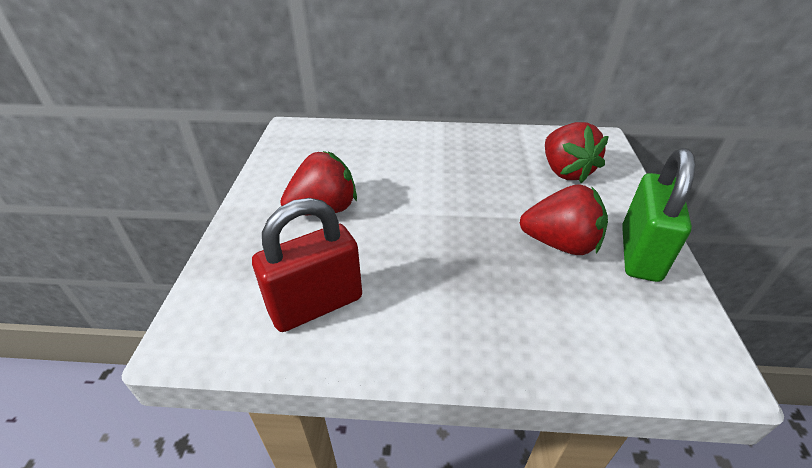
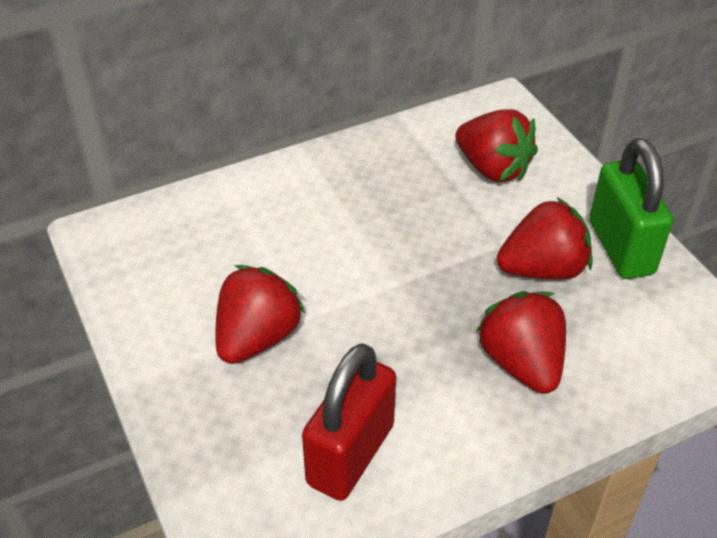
camera: 30 degrees left, 5 degrees up
none -> red strawberry [476,291,566,394]

